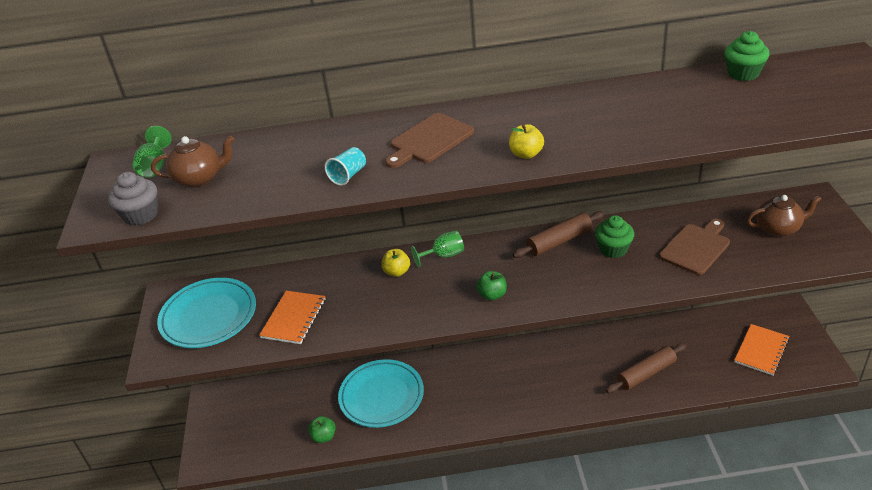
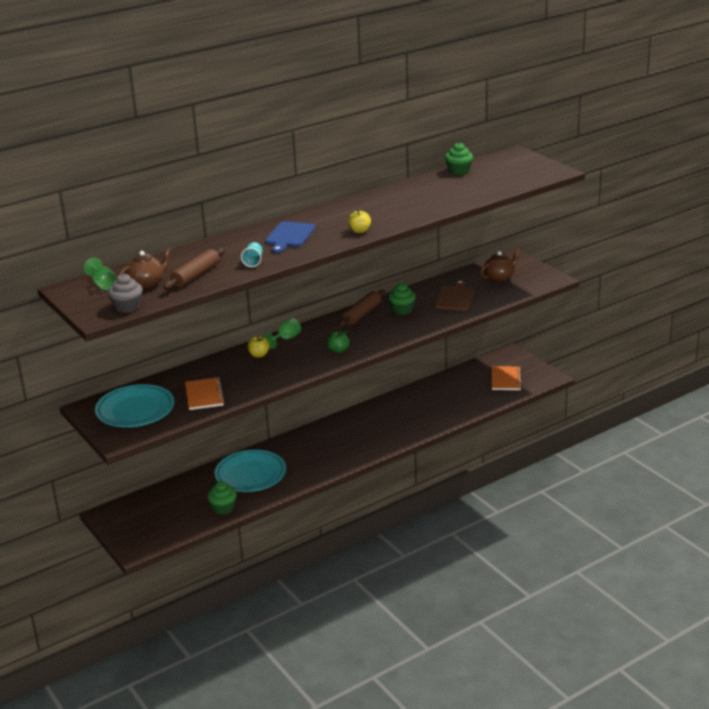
camera: 30 degrees left, 10 degrees down
green apple [308,416,336,443] -> green cupcake [207,481,237,515]
brown cutting board [385,113,474,168] -> blue cutting board [265,221,316,253]
brown rolling pin [606,343,687,393] -> brown rolling pin moved to [163,248,225,289]

